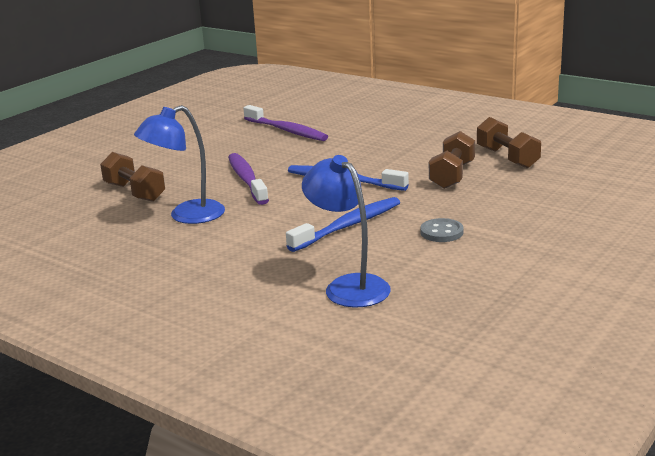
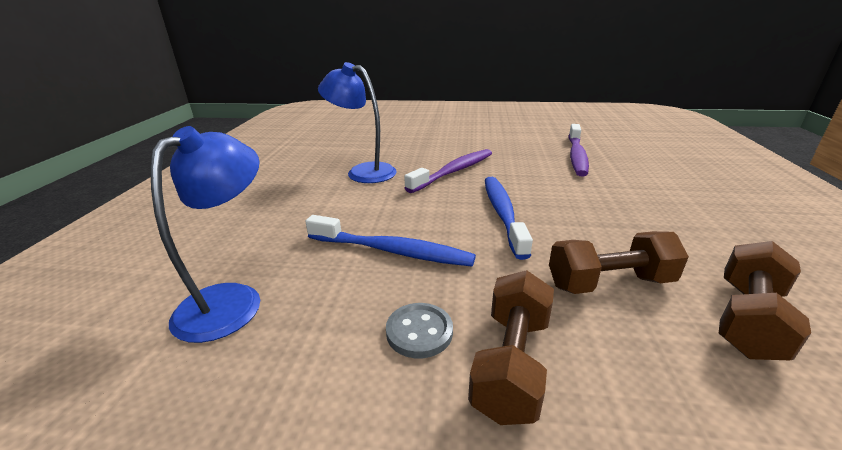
camera: 60 degrees right, 5 degrees up
brown dumbbell [100,152,165,202] -> brown dumbbell moved to [468,270,554,425]

